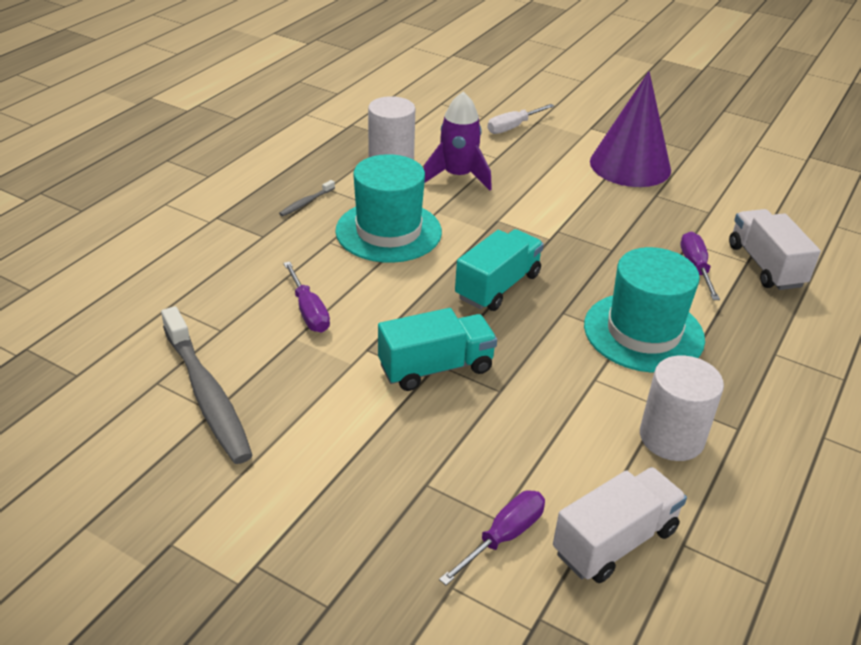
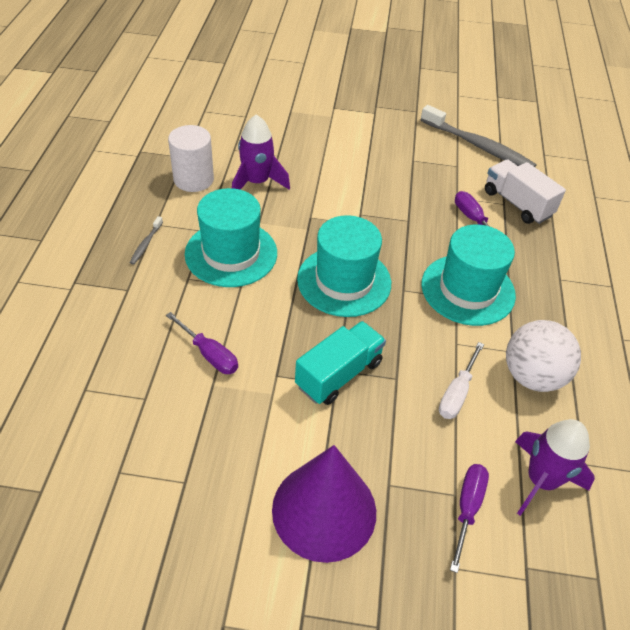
camera: 25 degrees left, 10 degrees up
grey toothbrush [161,306,253,464] -> grey toothbrush moved to [421,105,537,167]
turquoise truck [455,229,544,311] -> turquoise hat [297,215,391,317]
white screwdriver [487,104,554,134] -> white screwdriver moved to [439,342,484,419]
white truck [553,467,687,583] -> purple rocket [515,419,595,516]
purple cone [590,71,671,187] -> purple cone moved to [272,445,376,563]
white cylinder [640,355,724,461] -> white ball [506,320,581,392]

